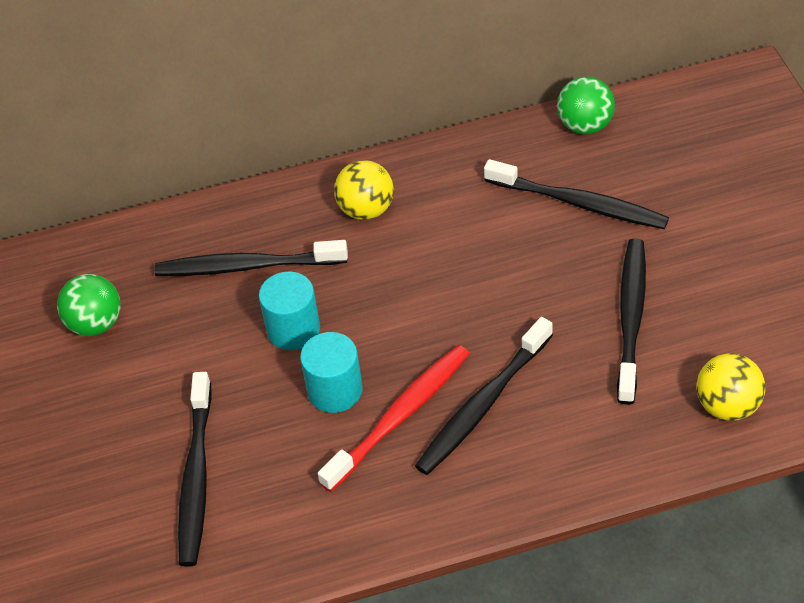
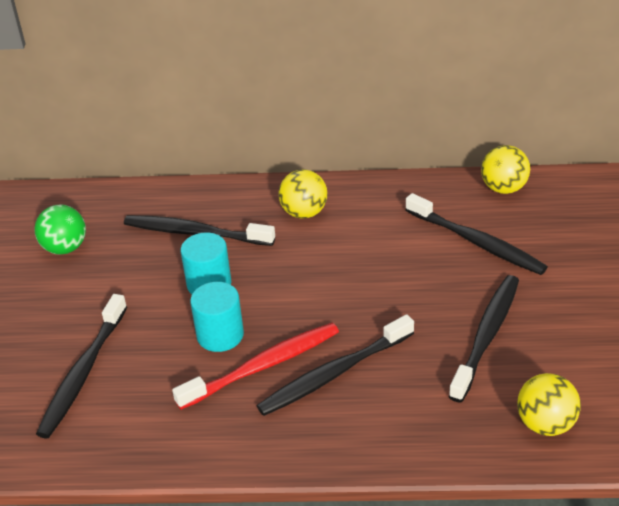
camera: 15 degrees right, 10 degrees down
green ball [557,76,615,134] -> yellow ball [481,145,530,194]

